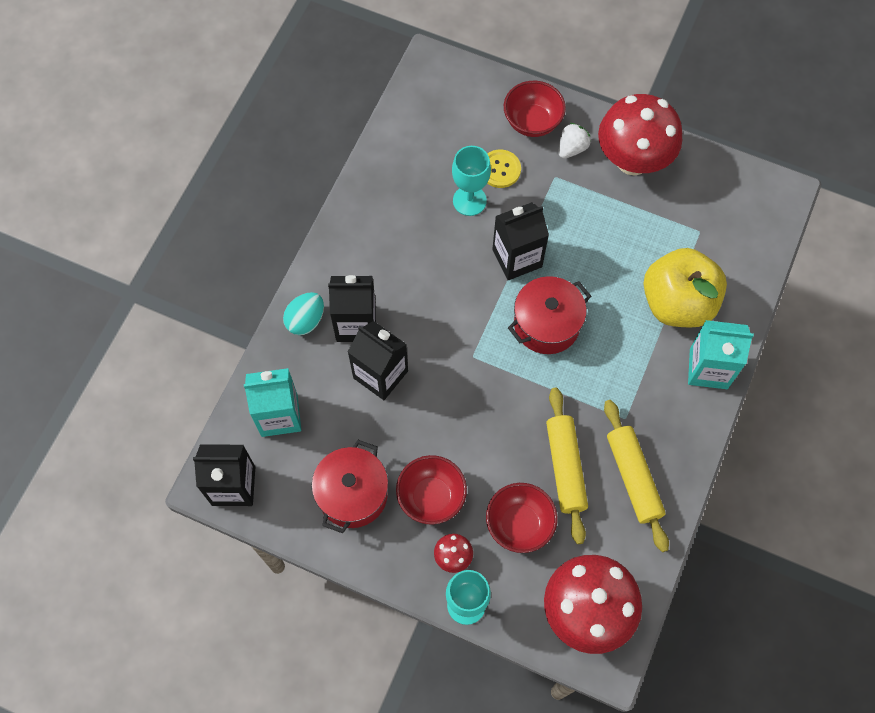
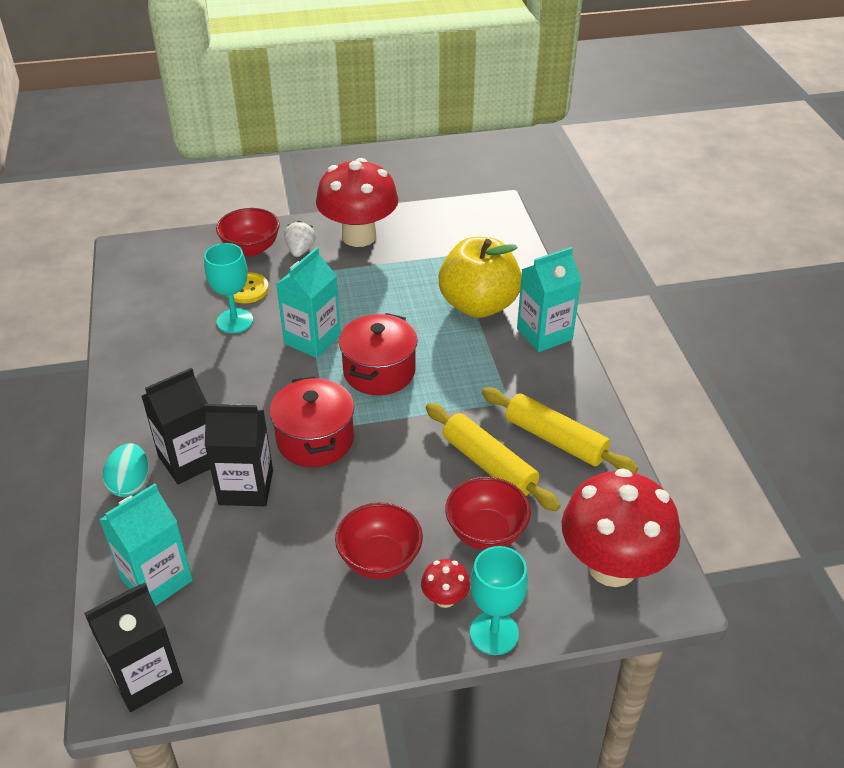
camera: 35 degrees left, 25 degrees down
red pot [312,440,388,533] -> red pot moved to [270,376,354,467]
black carton [492,202,549,280] -> turquoise carton [276,247,341,358]

